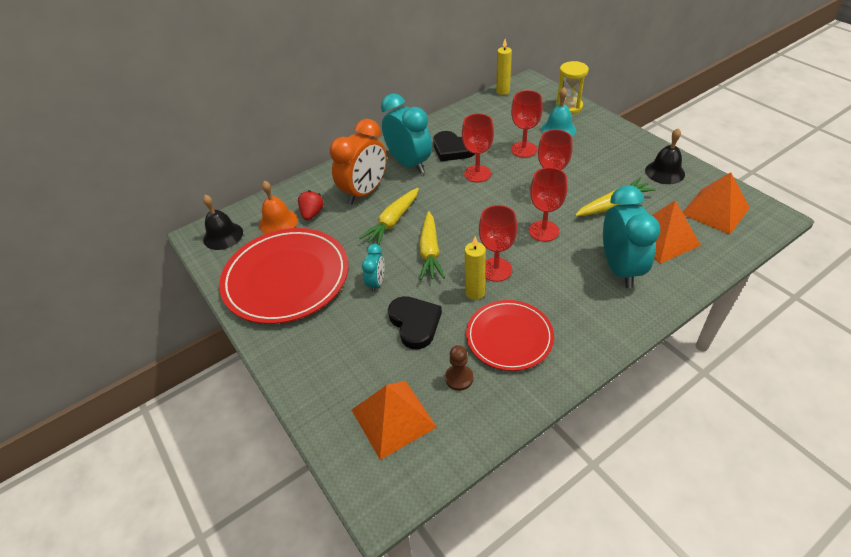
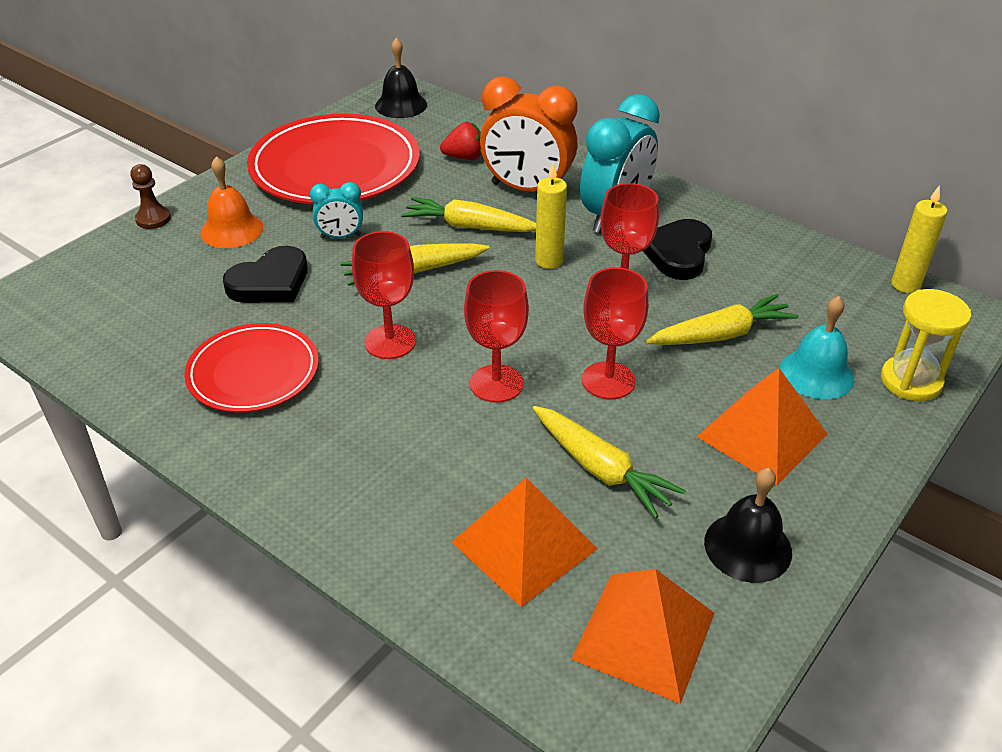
camera: 70 degrees right, 5 degrees down
orange bell [259,181,298,234] -> orange bell moved to [200,156,263,248]
orange pyramid [352,381,437,460] -> orange pyramid moved to [697,368,828,485]
brown pawn [445,345,473,391] -> brown pawn moved to [130,164,171,229]
yellow candle [465,236,486,300] -> yellow candle moved to [535,163,567,269]
red goblet [511,90,543,158] -> yellow carrot [646,294,799,345]
turquoise clock [603,185,660,288] -> none

